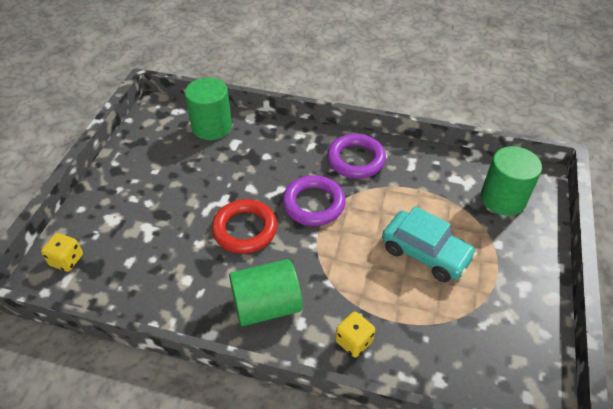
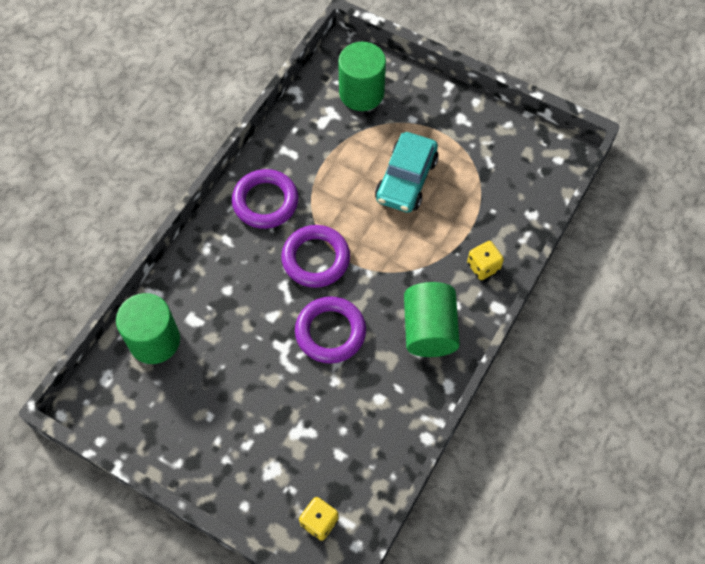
camera: 75 degrees left, 15 degrees up
red ring [212,199,277,254] -> purple ring [295,296,366,364]
turquoise car [382,206,477,282] -> turquoise car turned 150 degrees clockwise [375,132,439,213]

